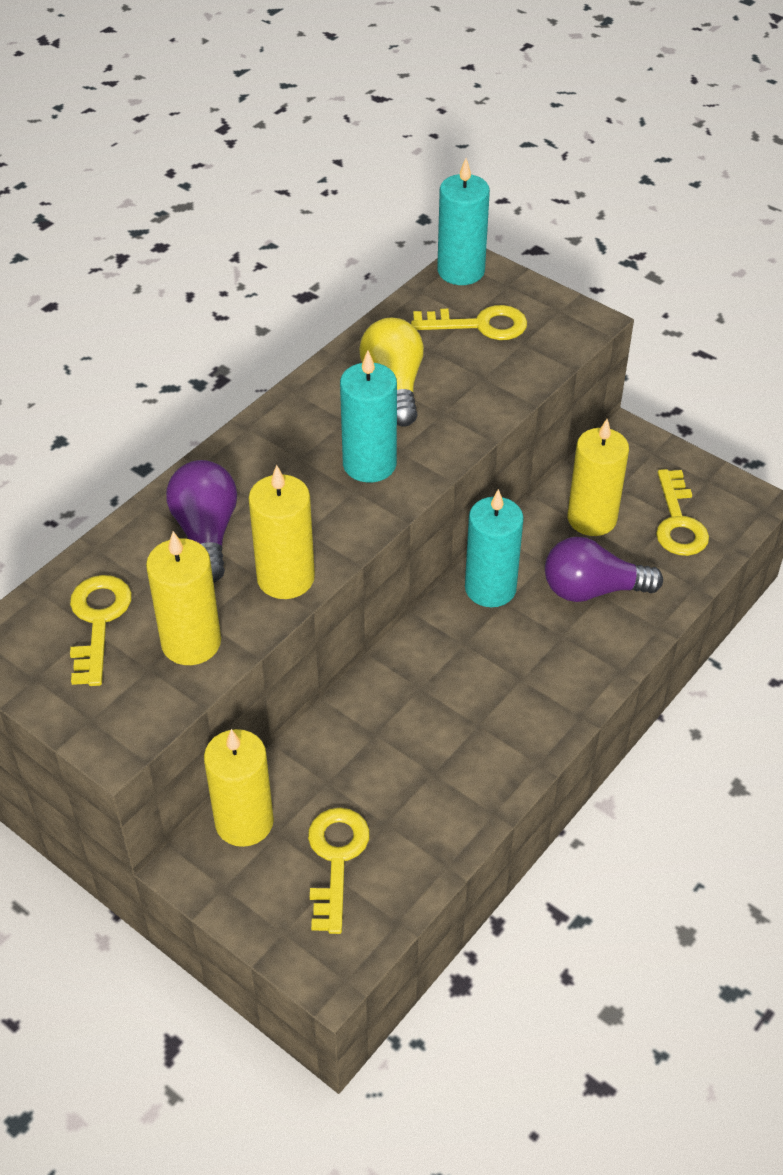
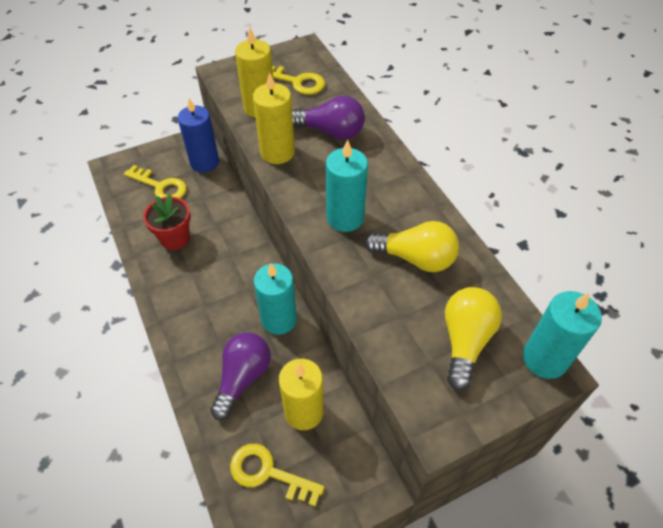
camera: 115 degrees right, 5 degrees up
yellow candle [204,729,274,847] -> blue candle [178,98,219,172]
yellow key [411,305,527,340] -> yellow light bulb [445,287,502,390]
none -> red flower pot [143,194,191,250]

